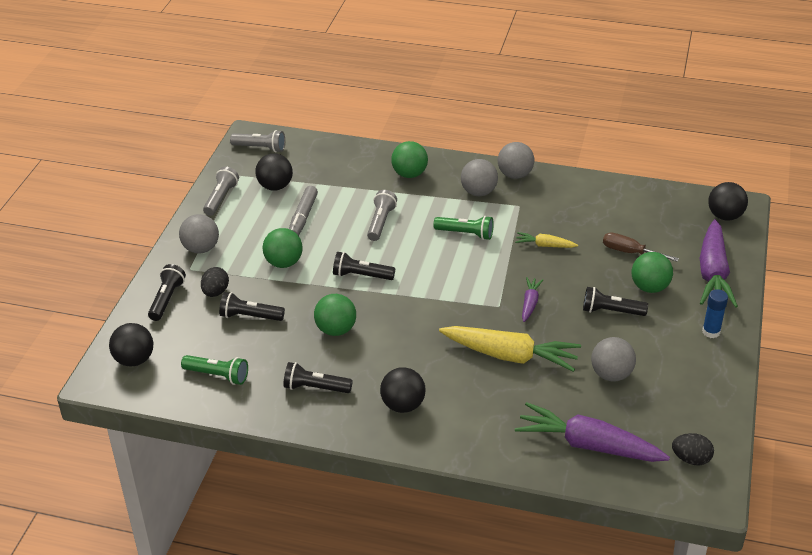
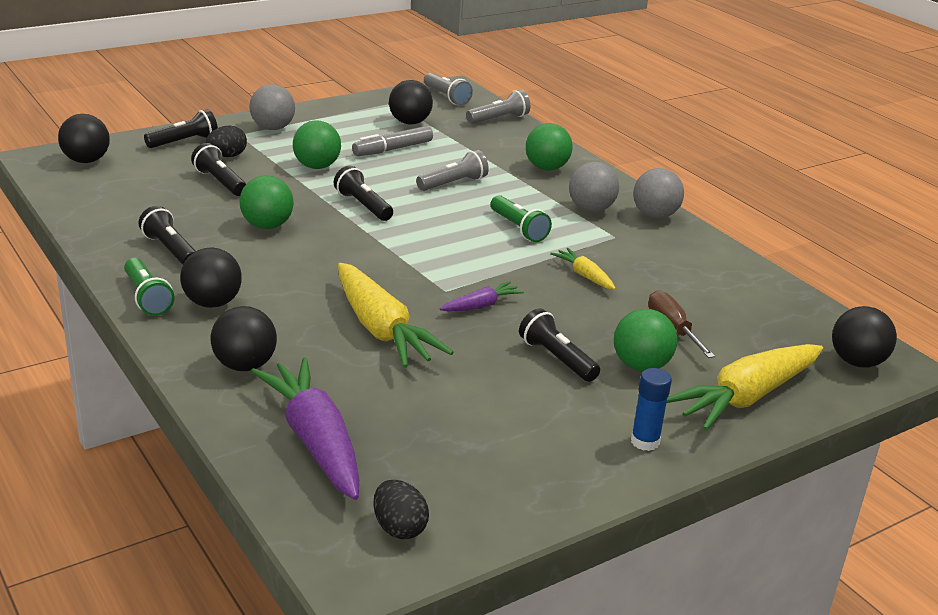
camera: 40 degrees right, 10 degrees down
green flashlight [181,355,248,385] -> green flashlight moved to [124,258,174,316]
grey flashlight [203,166,239,216] -> grey flashlight moved to [466,90,530,124]
grey ball [591,337,636,381] -> none
purple carrot [700,219,738,308] -> yellow carrot [667,344,823,430]
none -> black ball [210,306,277,371]

